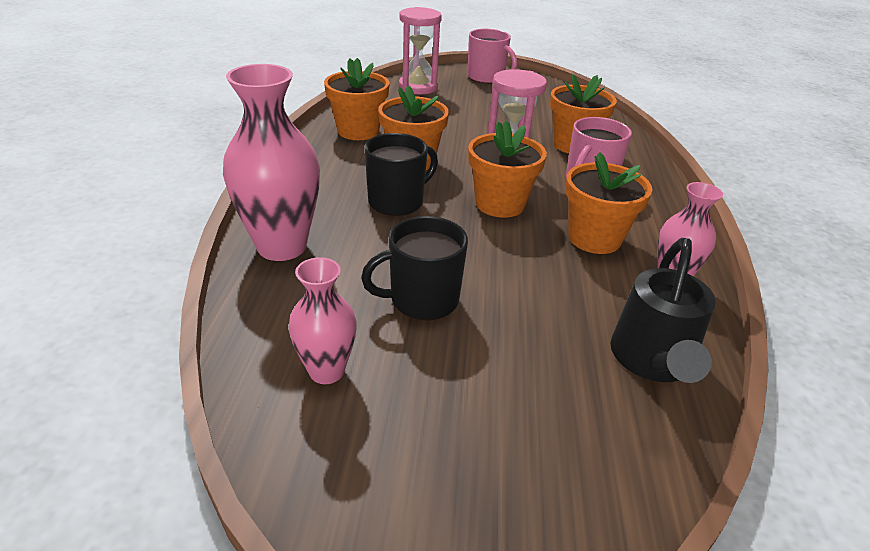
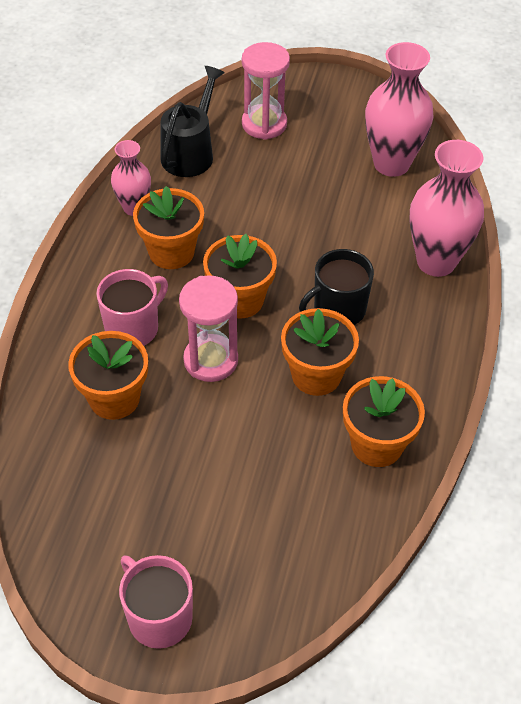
camera: 170 degrees left, 15 degrees up
pink vase [288,257,357,384] -> pink vase [365,42,434,177], size x1.73
black mug [361,216,468,321] -> none
pink hourglass [399,7,442,94] -> pink hourglass moved to [242,42,290,140]

